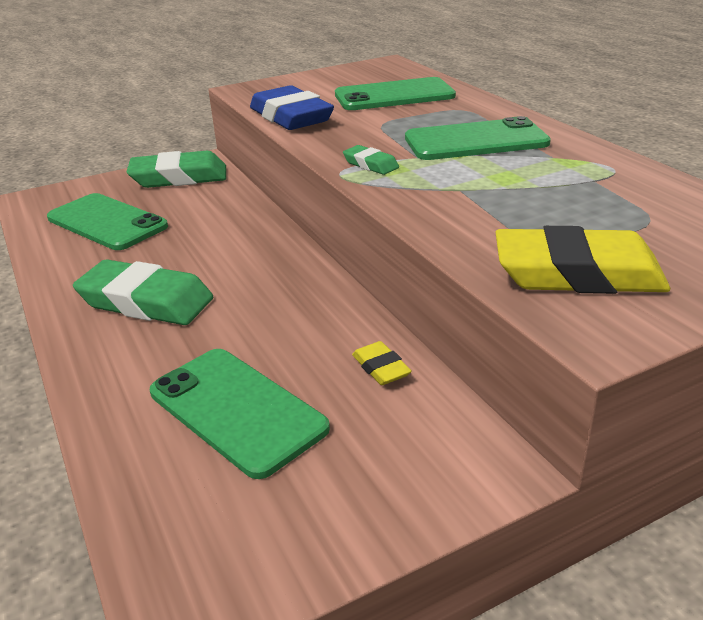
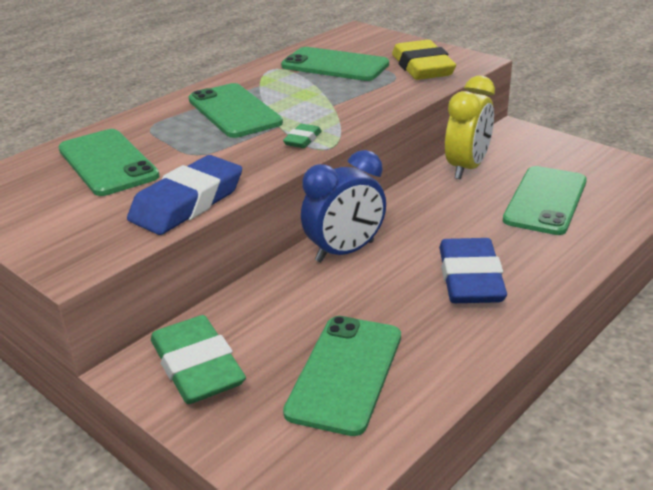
camera: 110 degrees left, 0 degrees up
green eraser [73,259,213,325] -> blue eraser [439,238,507,303]
yellow eraser [352,341,412,385] -> yellow clock [445,76,495,179]
none -> green phone [281,47,389,81]
none -> blue clock [301,150,386,262]

